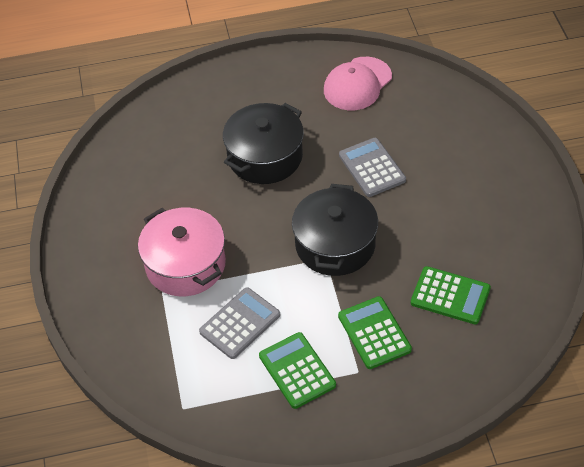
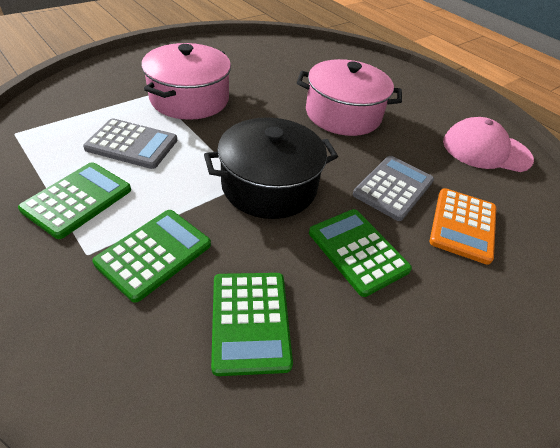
camera: 55 degrees right, 5 degrees down
black pot [223,103,304,184] -> pink pot [297,59,402,136]
none -> green calculator [309,209,412,297]
none -> orange calculator [429,188,496,265]

